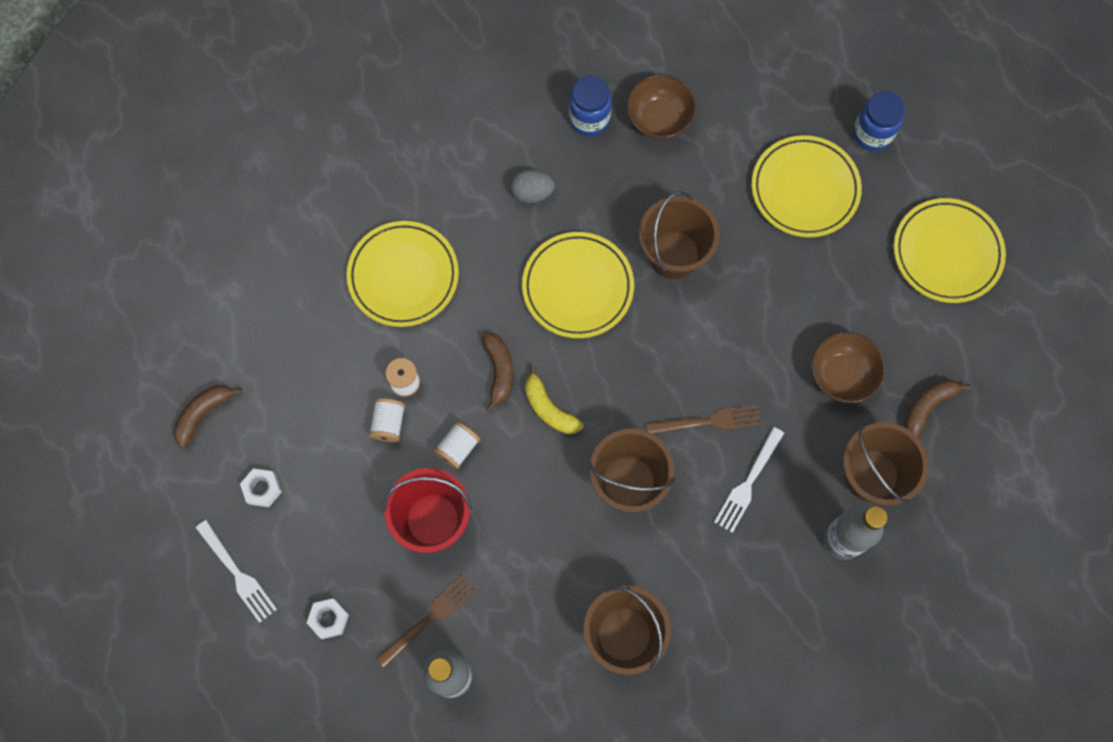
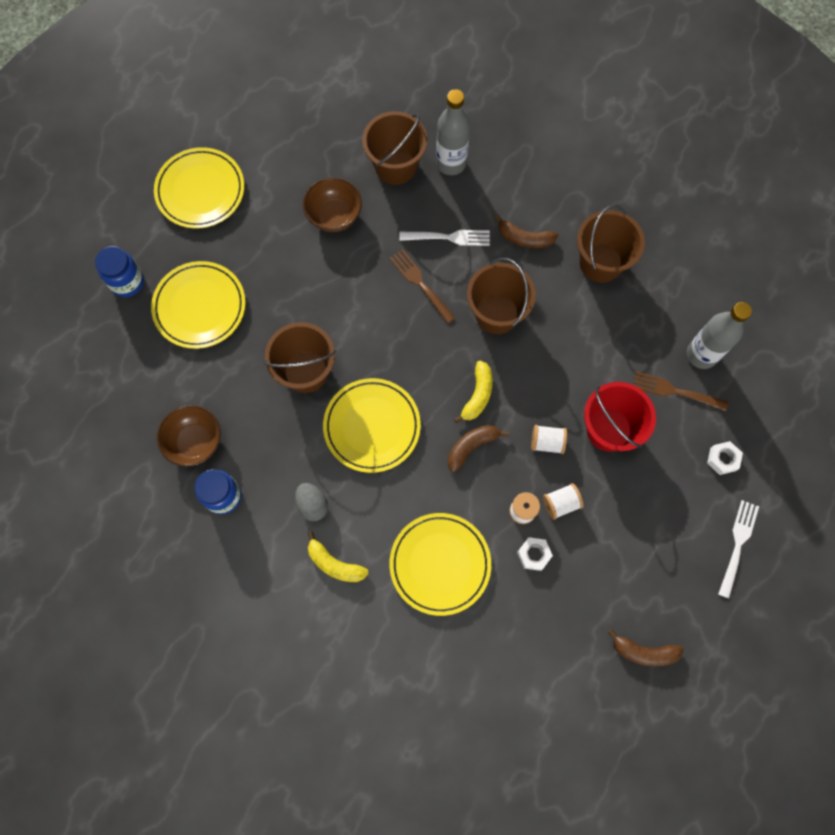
camera: 120 degrees left, 0 degrees up
white nut [240,469,282,507] -> white nut moved to [517,537,553,571]
brown banana [904,379,971,438] -> brown banana moved to [495,214,558,248]
none -> yellow banana [308,532,369,582]

